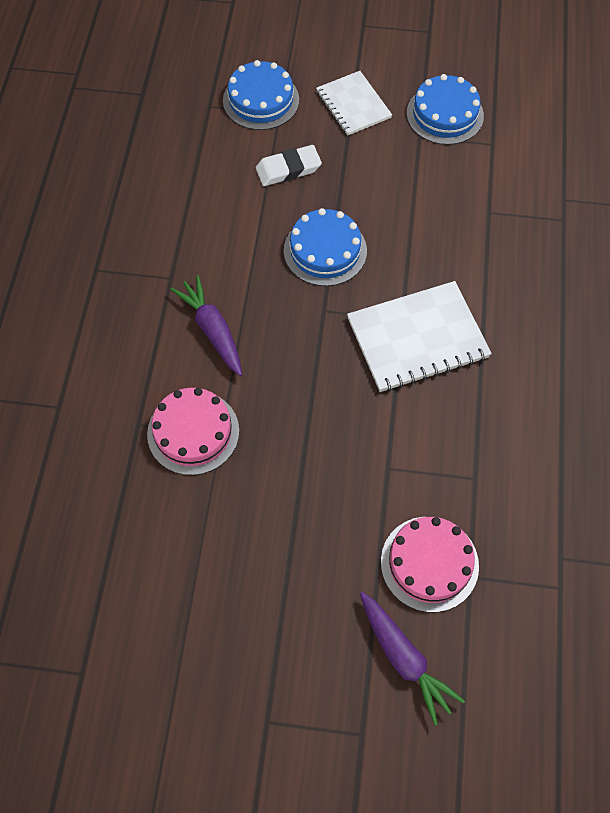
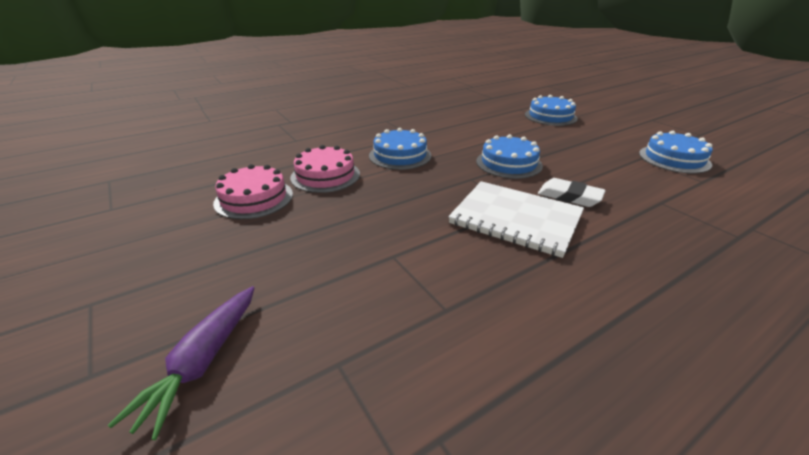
camera: 50 degrees right, 30 degrees down
purple carrot [170,275,242,376] -> blue cake [369,128,431,170]
white eraser [256,145,322,186] -> white eraser moved to [538,178,606,207]
white notebook [316,71,392,136] -> none
pink cake [381,517,479,612] -> pink cake moved to [213,164,293,219]

